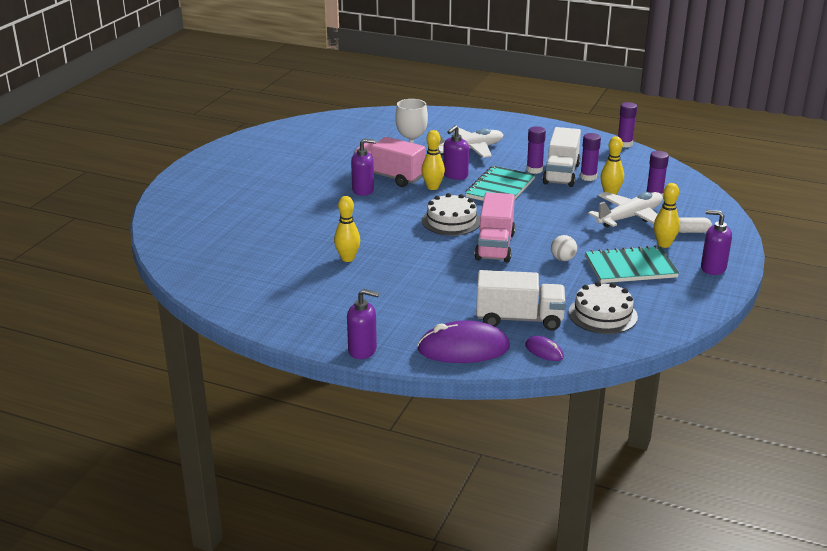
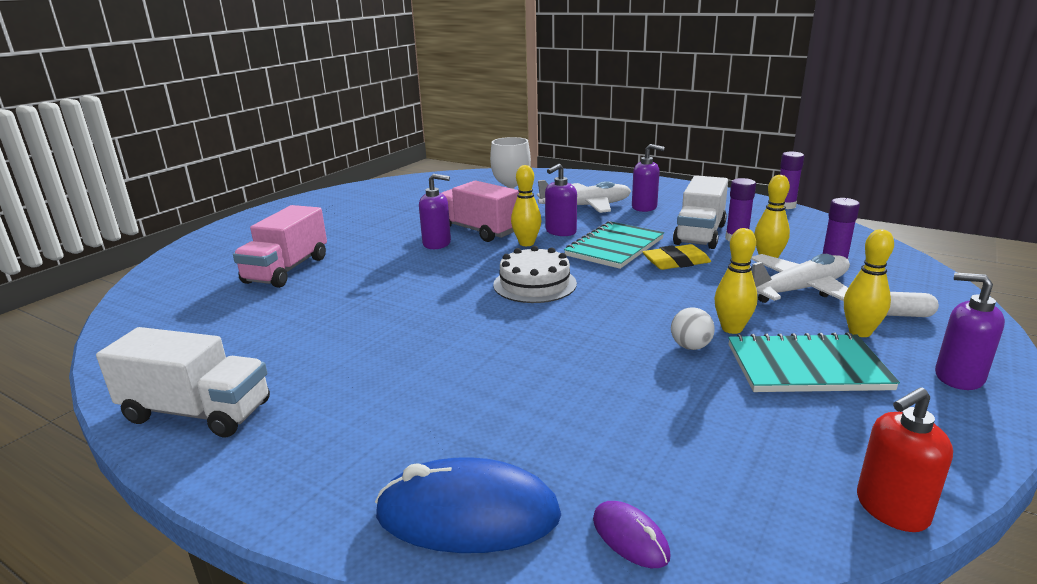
camera: 10 degrees right, 5 degrees down
yellow bowling pin [334,196,360,262] -> yellow bowling pin moved to [714,228,758,334]
purple soap dispenser [347,289,379,359] -> purple soap dispenser moved to [632,144,665,212]
purple mouse [417,320,510,363] -> blue mouse [375,457,561,553]
pink truck [475,192,515,263] -> pink truck moved to [233,205,327,288]
white truck [476,270,566,331] -> white truck moved to [96,327,270,437]
purple glue stick [526,126,546,174] -> none
white cake [568,281,638,334] -> none
none -> yellow eraser [643,244,711,270]
none -> red soap dispenser [857,387,953,532]

